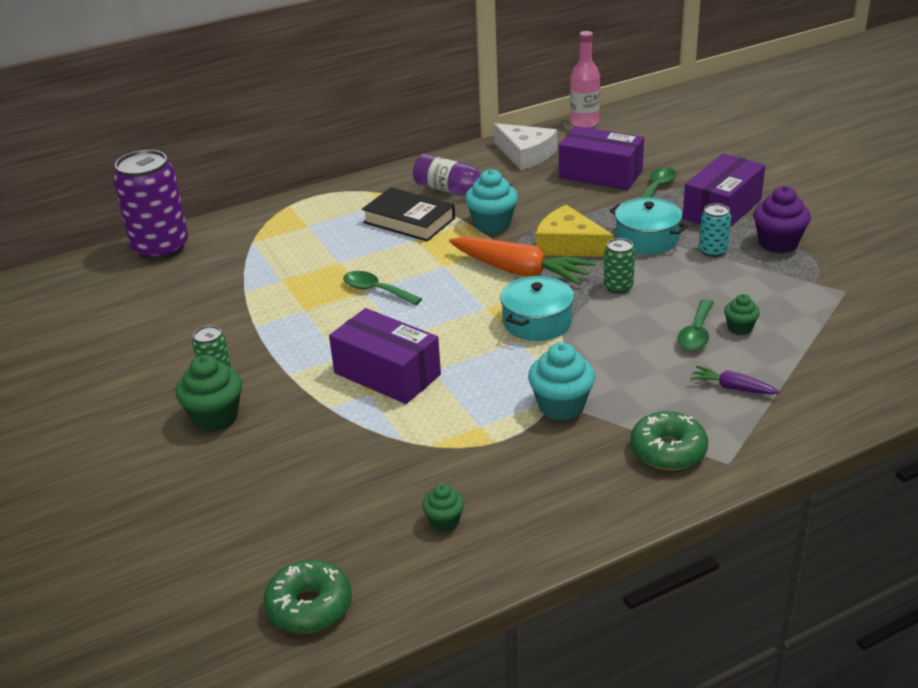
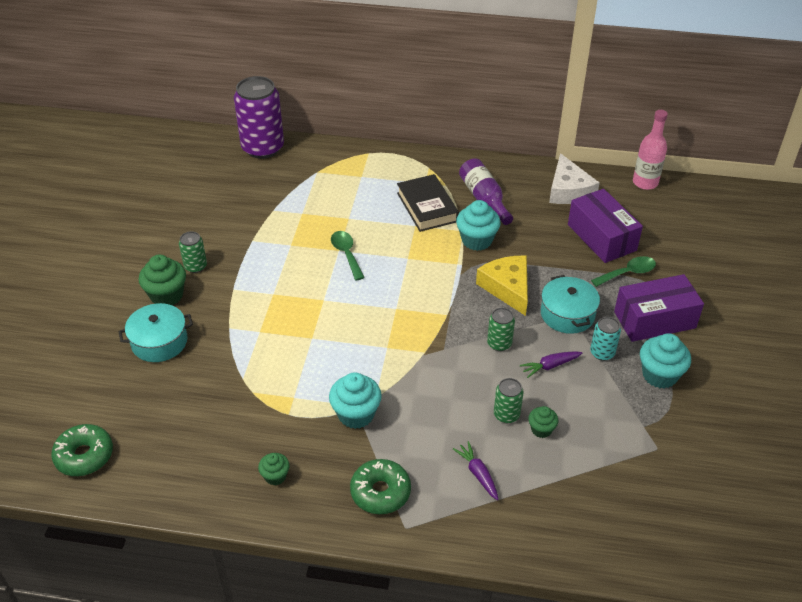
camera: 35 degrees right, 10 degrees up
purple box [329,308,441,404] -> none
green cupcake [422,484,464,532] -> green cupcake moved to [258,453,290,485]
orange carrot [449,237,596,285] -> none
turquoise pot [500,276,574,341] -> turquoise pot moved to [118,303,193,362]
green spoon [677,299,714,351] -> green can [494,378,524,423]
purple cupcake [753,186,811,253] -> turquoise cupcake [640,333,691,389]
none -> purple carrot [520,351,582,378]

